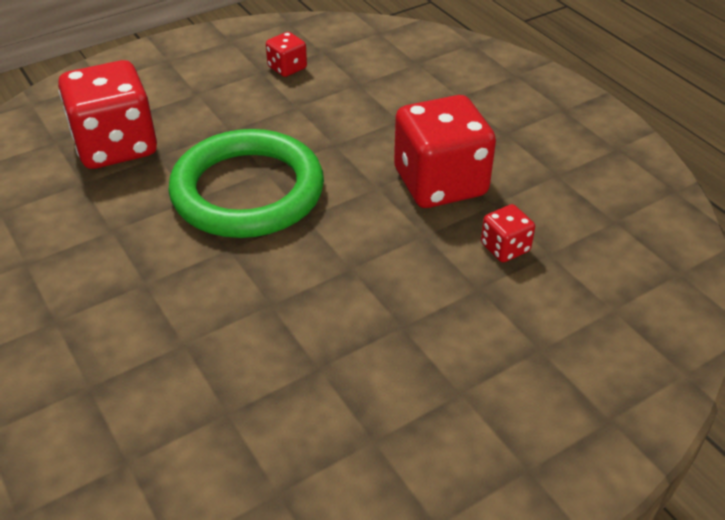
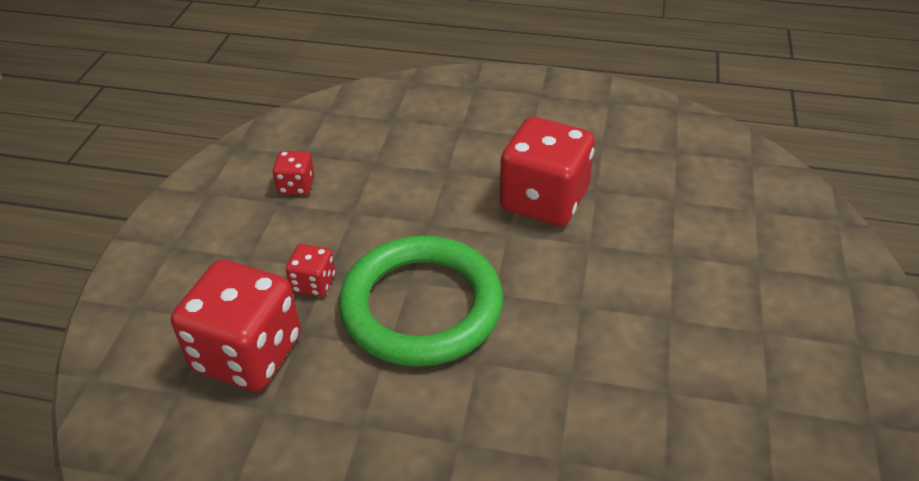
camera: 45 degrees left, 0 degrees up
red dice [481,204,535,262] -> red dice moved to [286,244,335,297]

